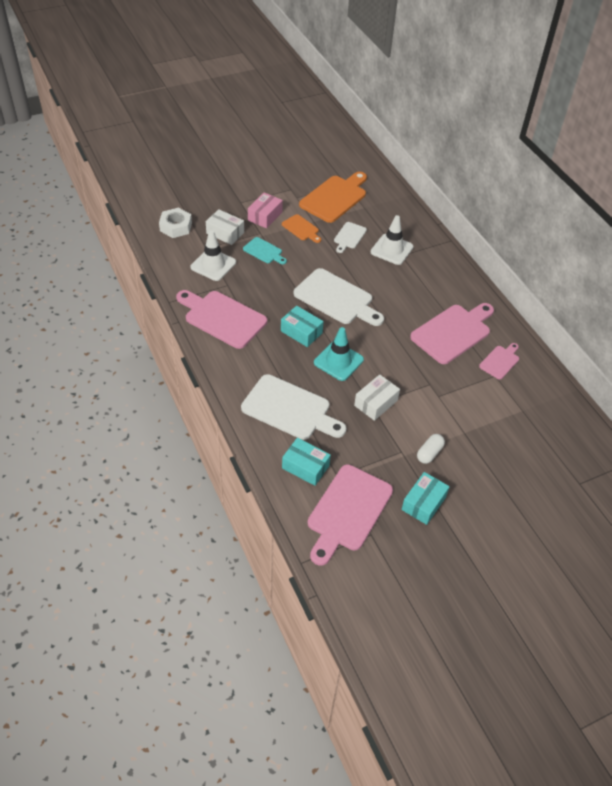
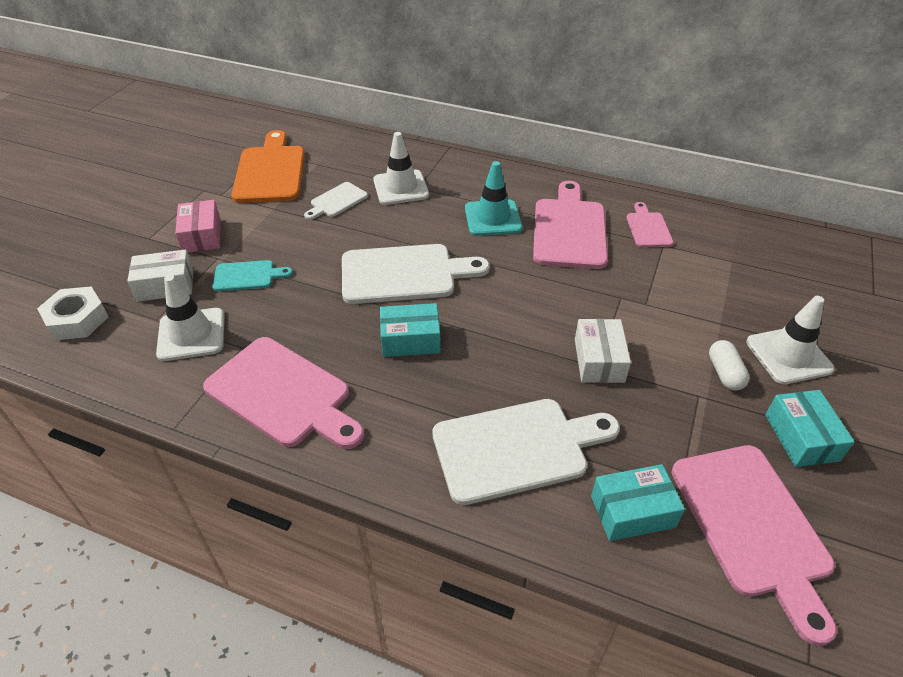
camera: 40 degrees left, 5 degrees down
pink cutting board [176,290,267,349] -> pink cutting board turned 135 degrees counterclockwise [203,337,364,449]
orange cutting board [282,214,321,243] -> none
turquoise traffic cone [314,327,364,381] -> turquoise traffic cone moved to [465,161,522,236]
white cutting board [334,222,367,253] -> white cutting board turned 60 degrees clockwise [304,182,368,220]
none -> white traffic cone [746,296,835,384]

